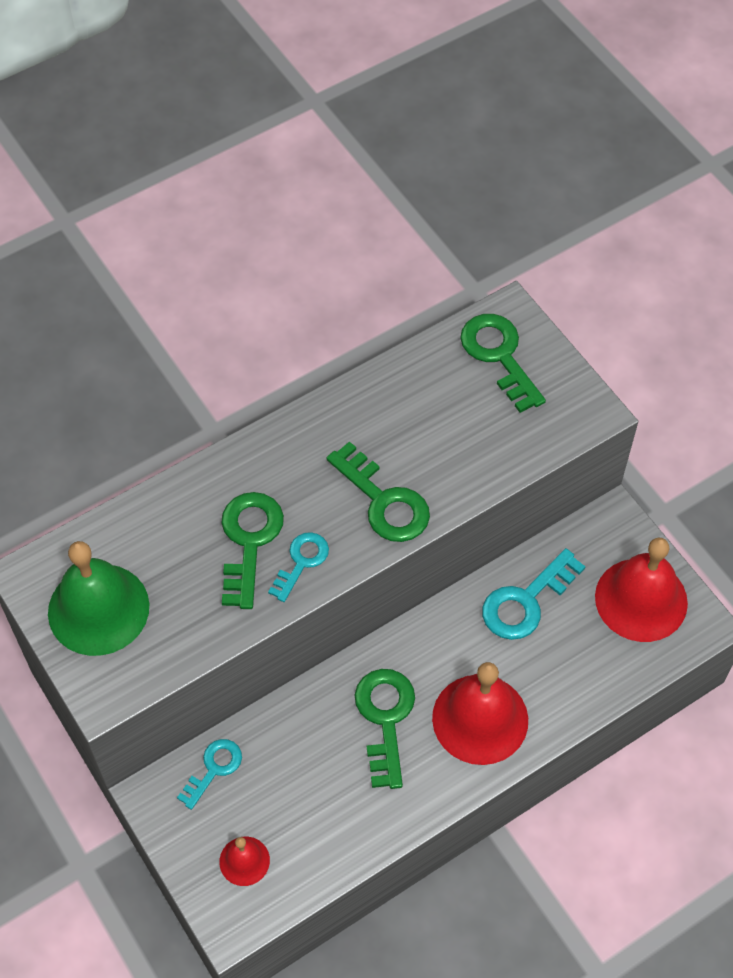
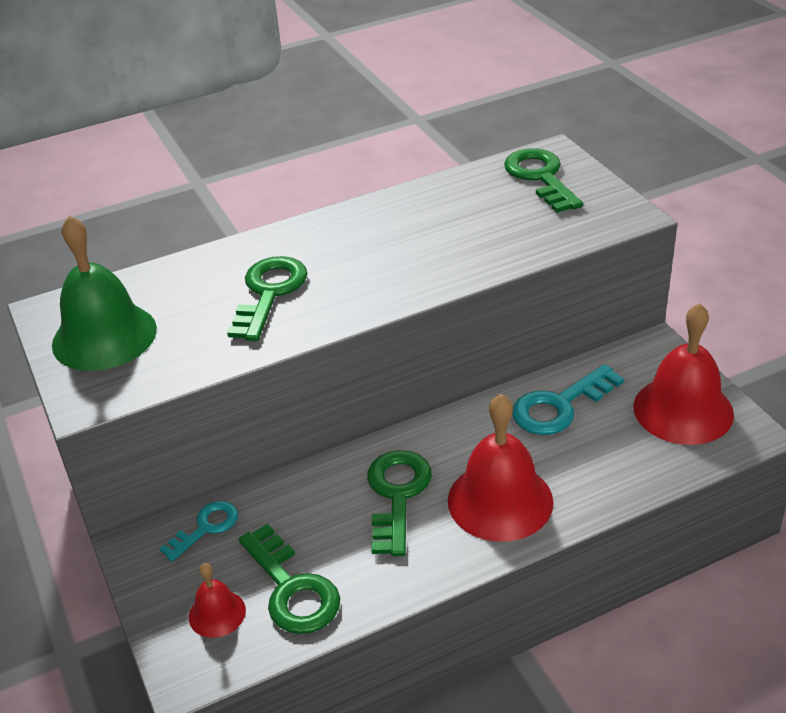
camera: 10 degrees right, 20 degrees down
turquoise key [268,532,329,602] -> none
green key [326,441,430,542] -> green key moved to [239,524,340,634]

